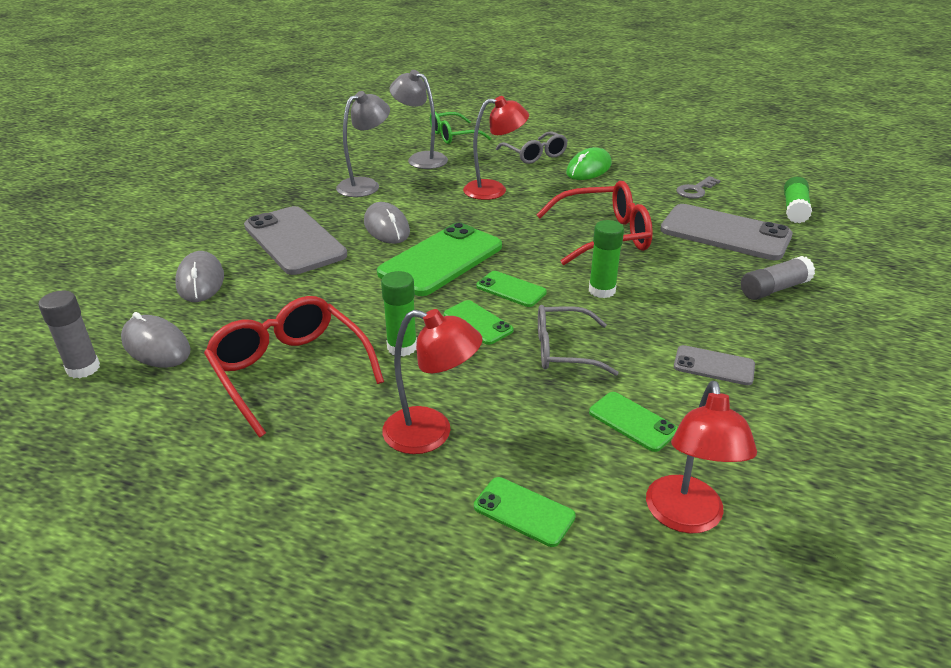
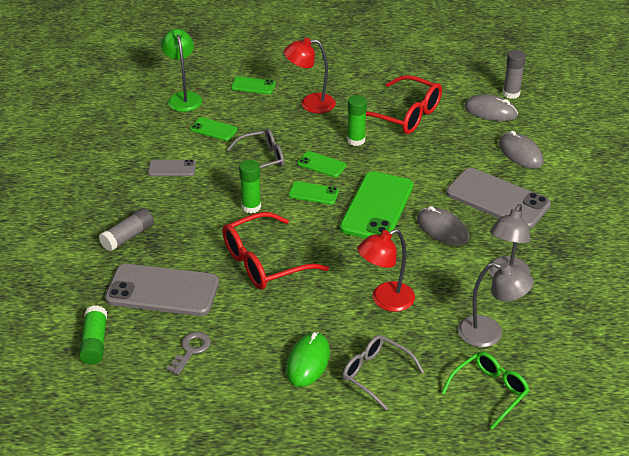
camera: 160 degrees right, 5 degrees up
red lamp [646,381,757,534] -> green lamp [161,29,202,112]

